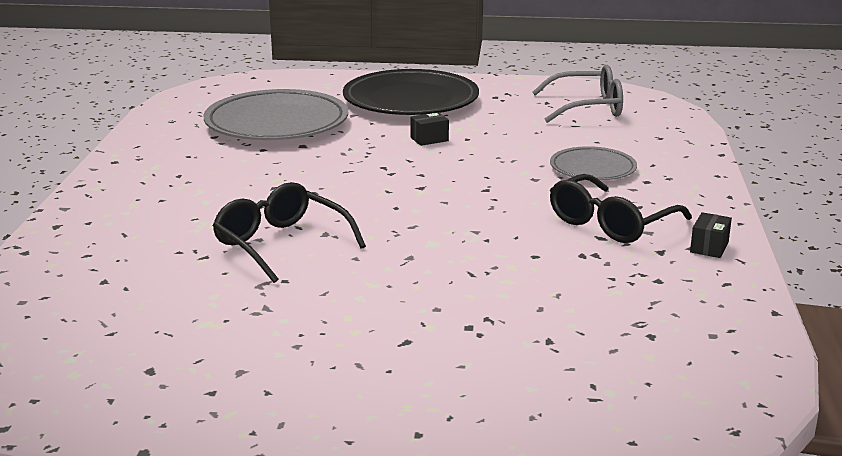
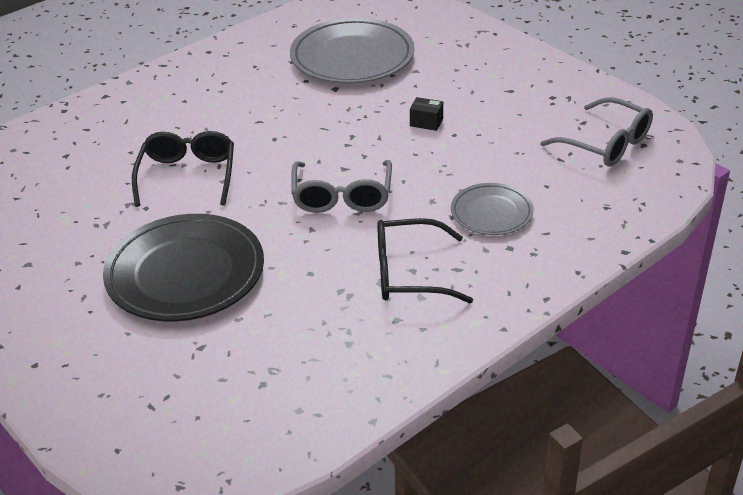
camera: 45 degrees right, 15 degrees up
black plate [343,69,479,115] -> black plate moved to [103,214,264,321]
black box [690,212,732,258] -> none
none -> grey glasses [291,160,392,213]

